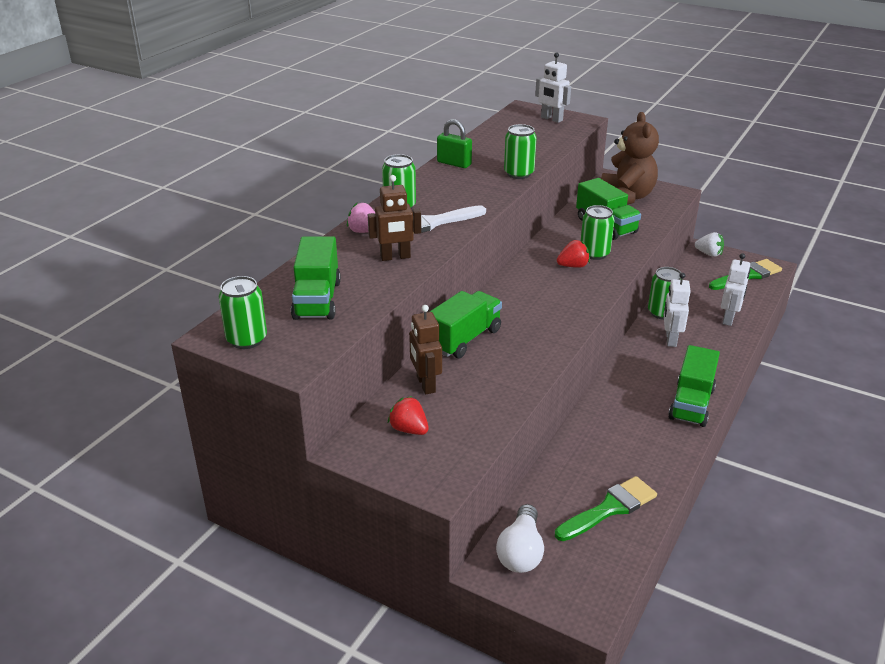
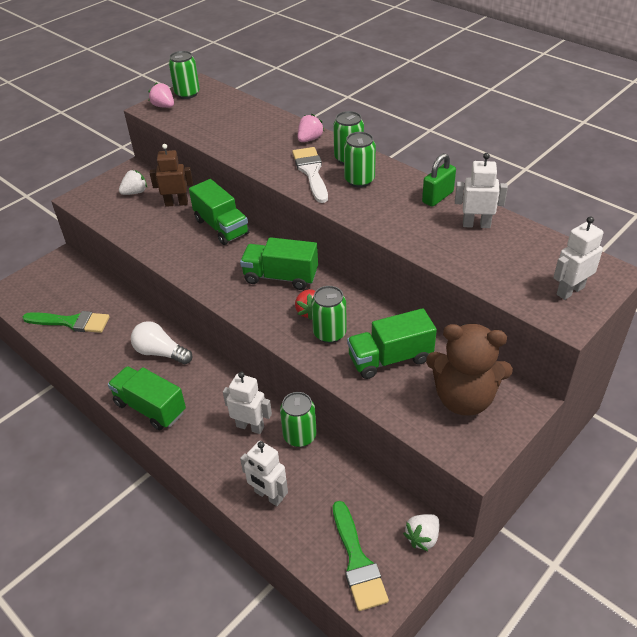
camera: 105 degrees right, 10 degrees up
green truck [291,236,341,320] -> green truck moved to [240,237,318,290]
brown robot [368,175,421,261] -> none
red strawberry [388,396,429,435] -> white strawberry [119,170,147,195]
white light bulb [496,504,544,573] -> white light bulb moved to [131,321,193,364]
green can [504,124,537,179] -> green can moved to [344,132,376,187]
green brush [555,476,657,541] -> green brush turned 60 degrees counterclockwise [23,311,110,333]
none -> pink strawberry [148,82,174,108]
none -> white robot [455,153,508,228]

